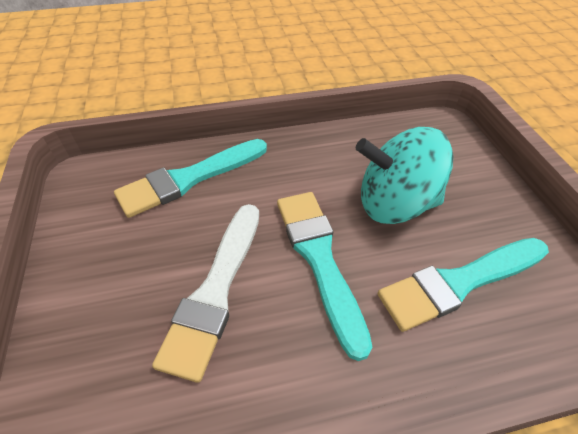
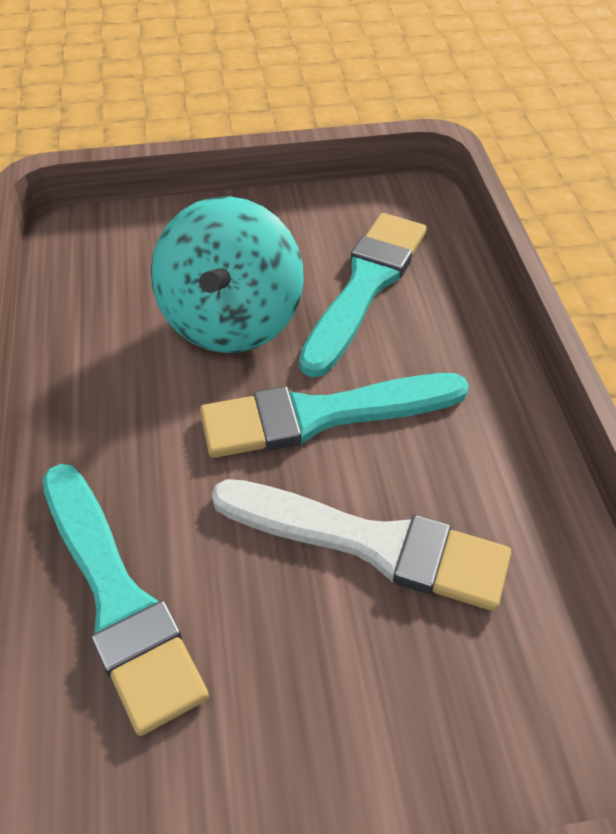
camera: 85 degrees left, 0 degrees up
turquoise brush [378,238,549,332] -> turquoise brush turned 135 degrees counterclockwise [299,213,427,377]

